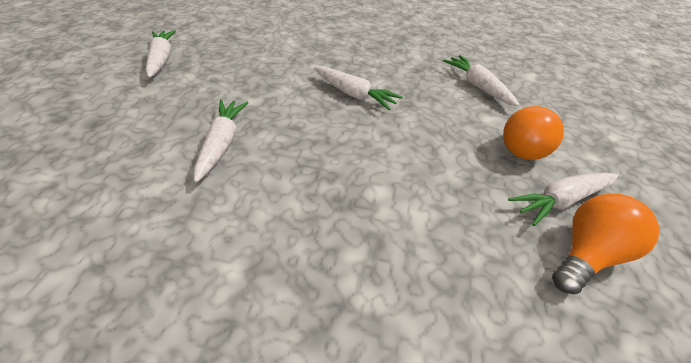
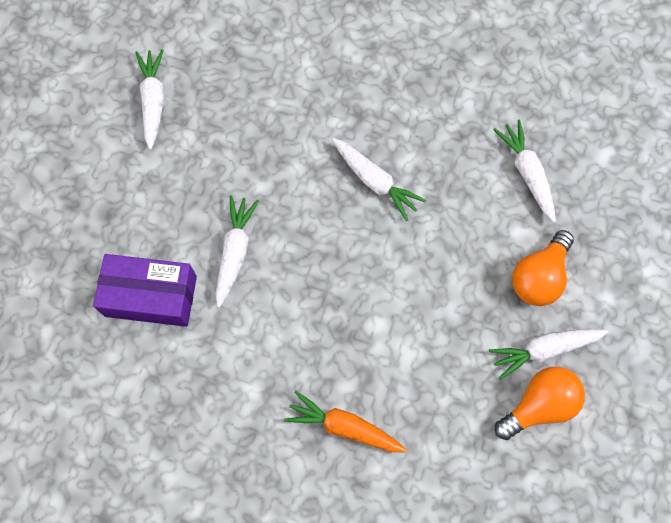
camera: 10 degrees right, 25 degrees up
none -> purple box [93,254,197,327]
none -> orange carrot [284,391,407,452]

